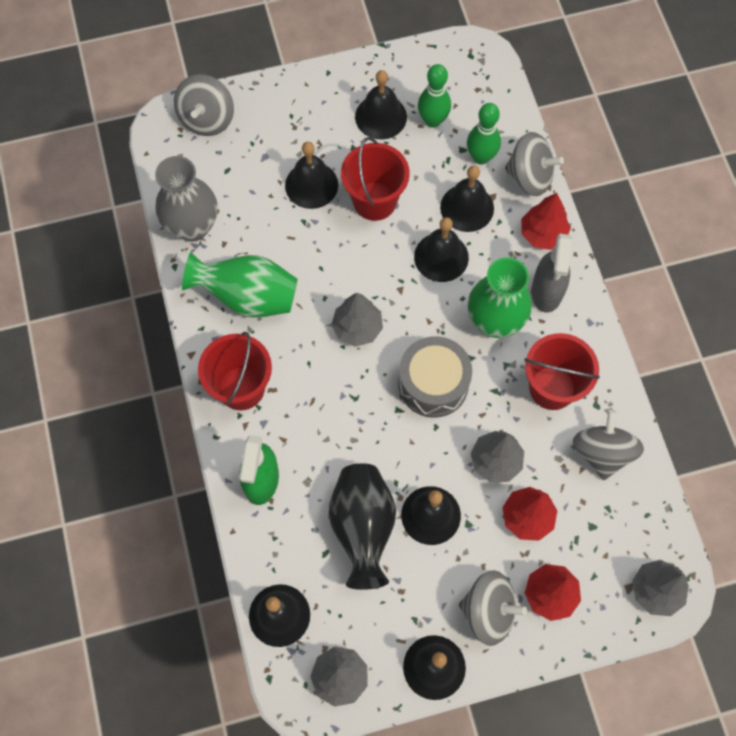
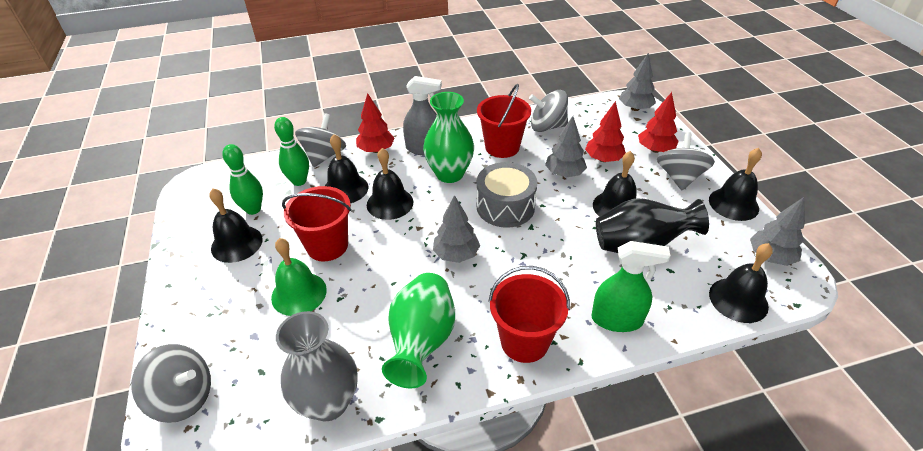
camera: 90 degrees left, 25 degrees down
black bell [285,142,338,209] -> green bell [271,238,327,316]

